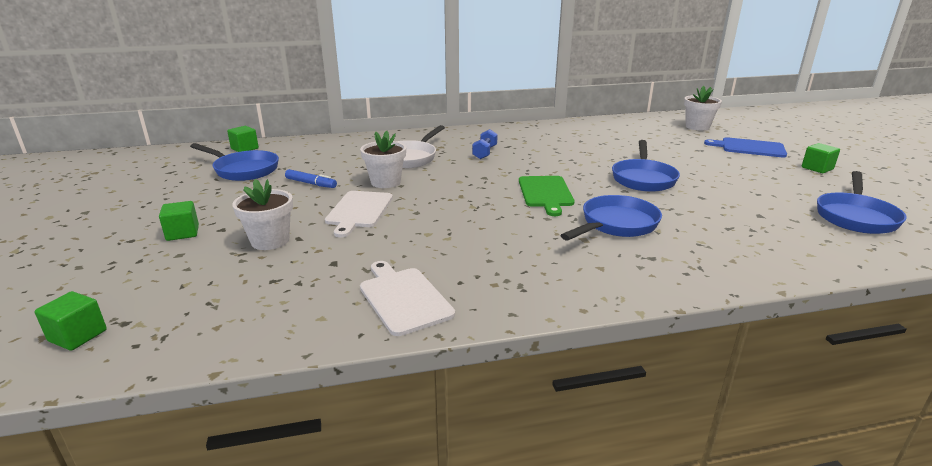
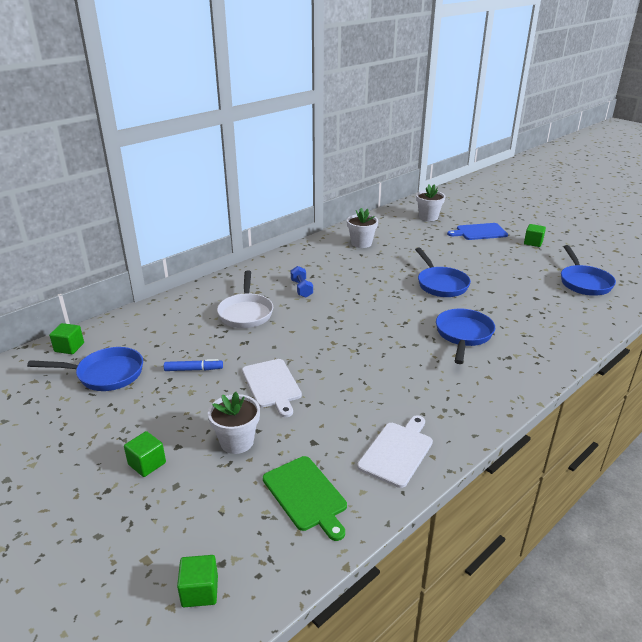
camera: 30 degrees left, 5 degrees up
white flower pot [360,131,406,188] -> white flower pot moved to [347,208,378,248]
white cutting board [360,261,455,336] -> white cutting board turned 90 degrees clockwise [357,415,433,488]
green cutting board [519,176,575,216] -> green cutting board moved to [263,456,347,541]

